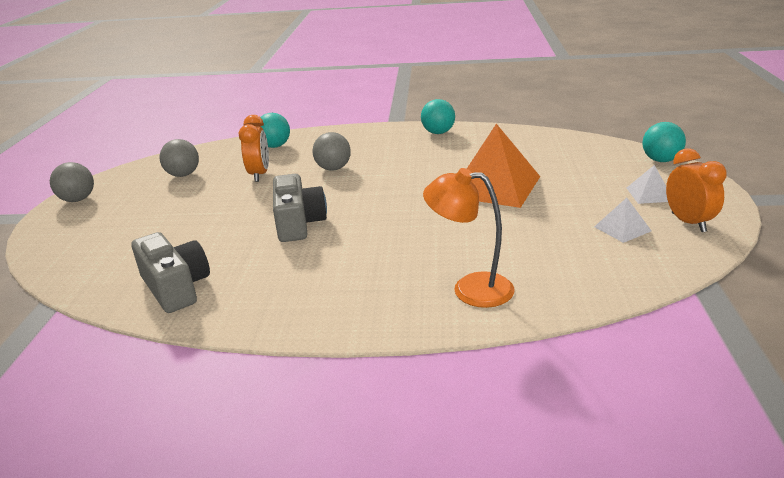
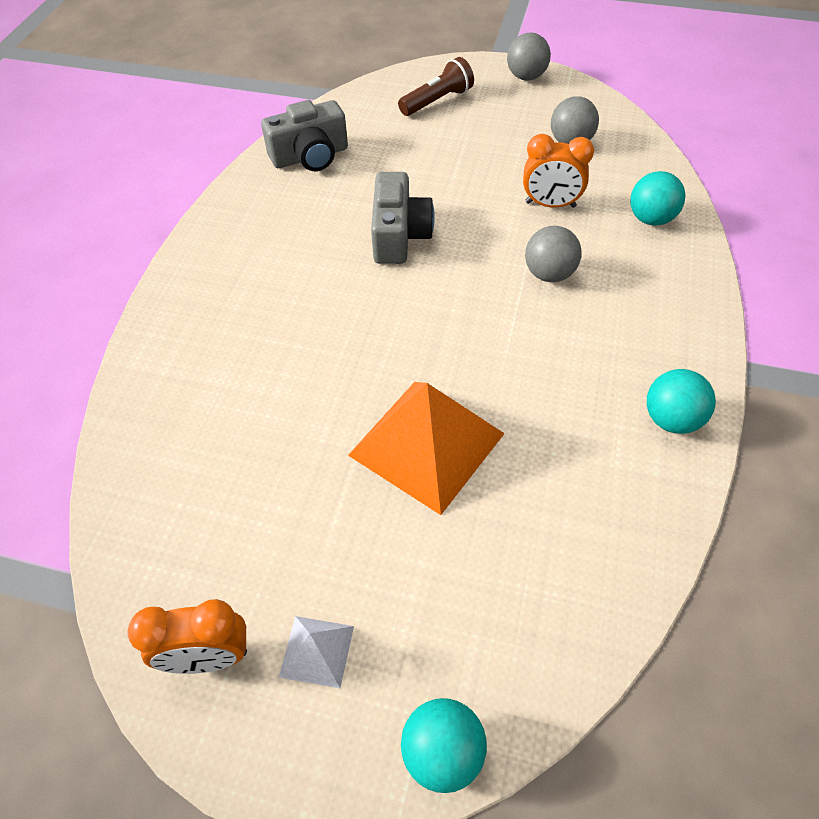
camera: 100 degrees right, 25 degrees up
grey camera [273,174,327,242] -> grey camera turned 90 degrees counterclockwise [371,172,435,264]
orange lamp [423,168,514,308] -> none
white pyramid [594,198,651,243] -> none
none -> brown flashlight [398,57,474,116]

